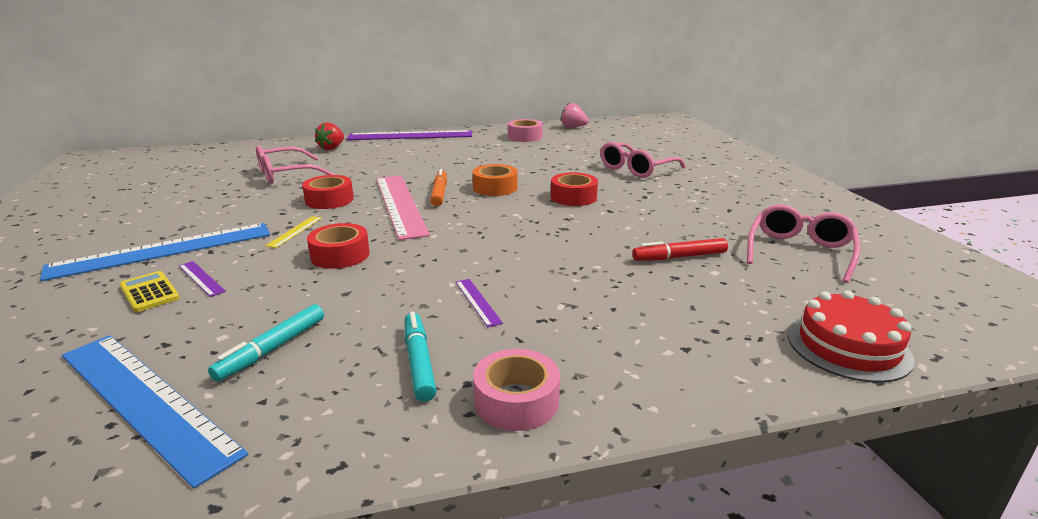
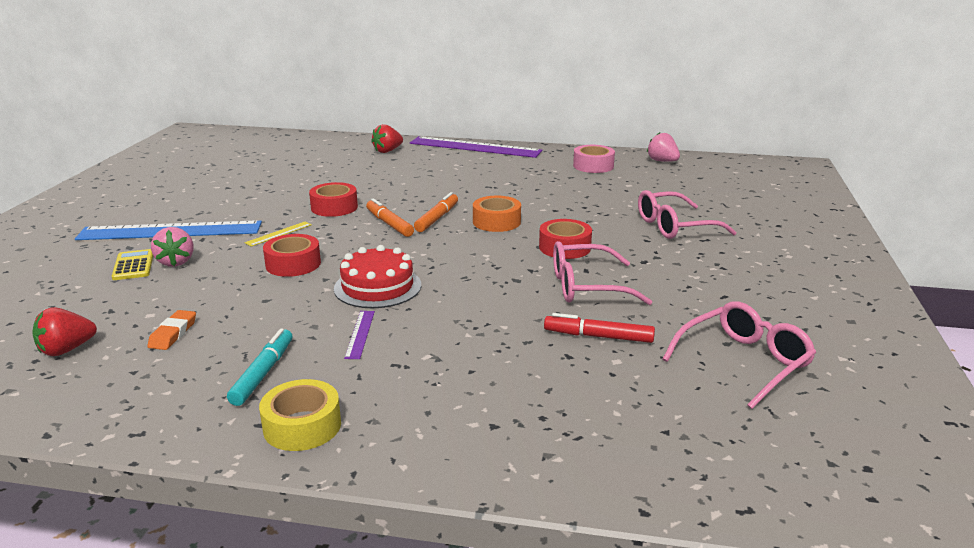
camera: 25 degrees right, 0 degrees up
blue ruler [62,335,248,489] -> red strawberry [32,307,97,356]
purple ruler [179,261,226,297] -> pink strawberry [151,227,194,267]
turquoise marker [208,304,324,382] -> orange eraser [148,310,196,350]
pink glasses [256,145,334,184] -> pink glasses moved to [553,241,653,305]
pink ruler [376,176,430,240] -> orange marker [366,198,414,237]
pink tape [473,349,560,431] -> yellow tape [259,379,341,451]
red cake [788,290,915,383] -> red cake moved to [334,245,421,308]

